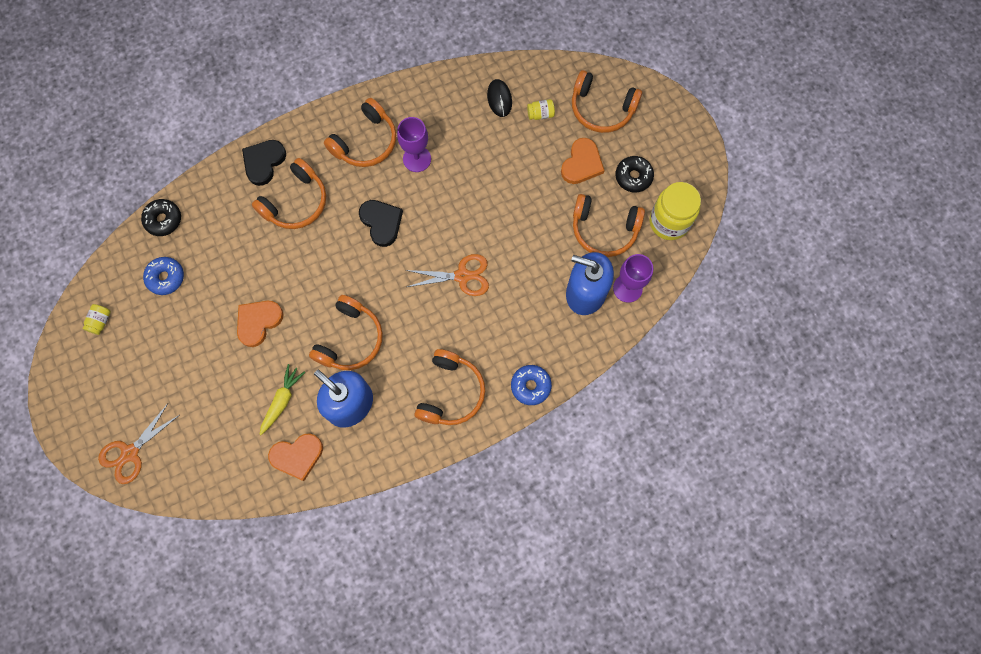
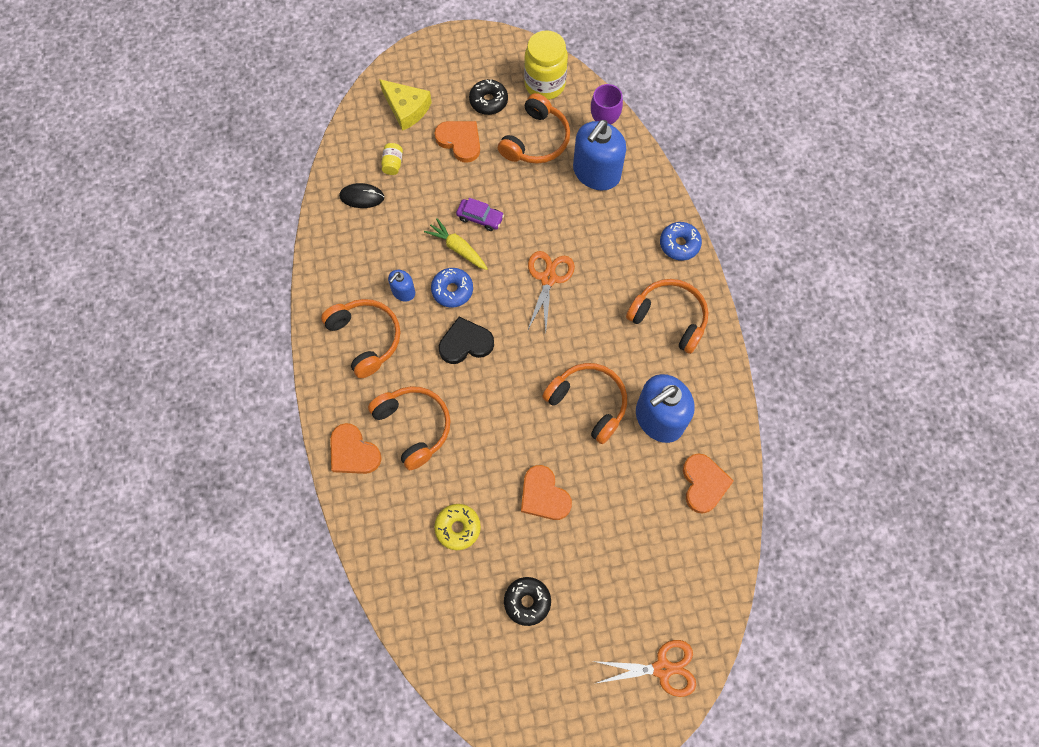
camera: 75 degrees left, 5 degrees down
yellow jar [82,304,111,335] -> none
orange scissors [98,403,179,484] -> orange scissors turned 60 degrees counterclockwise [593,640,696,697]
black donut [141,199,181,236] -> black donut moved to [504,577,551,626]
blue donut [143,257,184,295] -> blue donut moved to [431,268,473,308]
black heart [242,140,286,186] -> orange heart [330,423,382,474]
yellow carrot [259,364,305,435] -> yellow carrot moved to [424,218,488,270]
purple goblet [397,117,431,172] -> blue soap dispenser [388,270,415,302]
orange headphones [572,70,642,133] -> yellow cheese [379,79,432,131]
none -> yellow donut [434,504,481,550]
none -> purple car [456,198,504,231]

